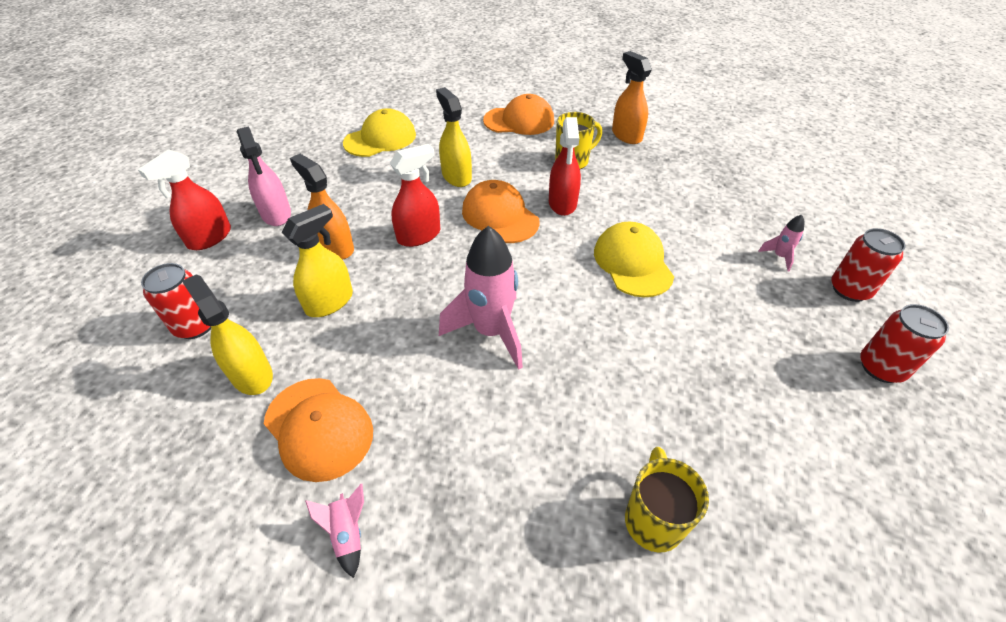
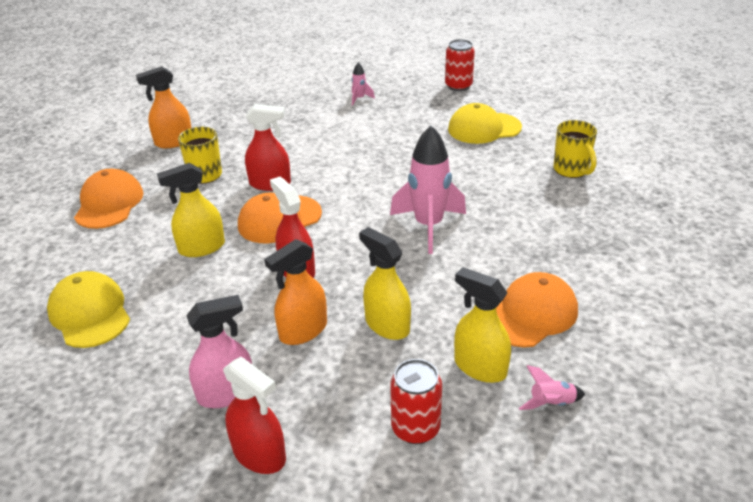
camera: 85 degrees left, 10 degrees down
yellow spray bottle [182,274,273,395] -> yellow spray bottle turned 75 degrees clockwise [454,267,511,383]
pink rocket [305,484,364,578] -> pink rocket moved to [519,365,585,410]
yellow cap [594,222,674,297] -> yellow cap moved to [448,103,522,144]
yellow mug [625,447,709,553] -> yellow mug turned 120 degrees counterclockwise [554,120,597,178]
red can [831,228,906,302] -> none

